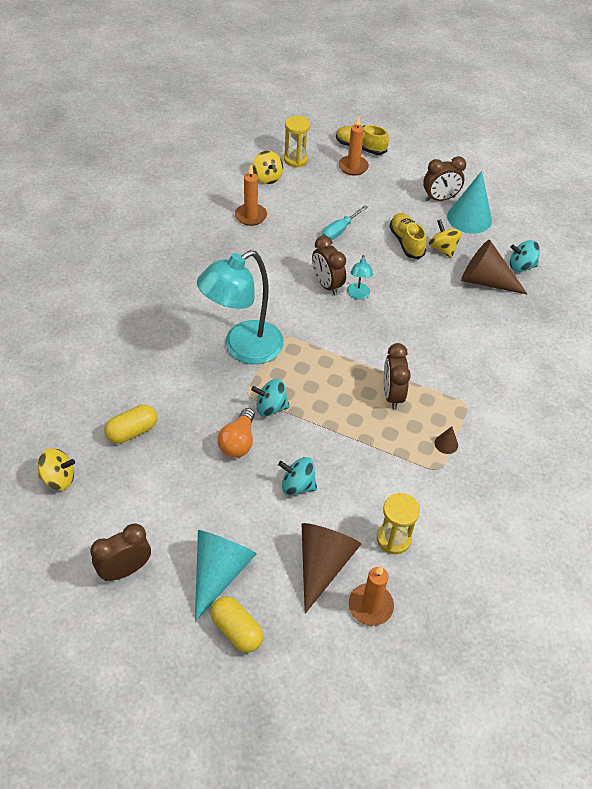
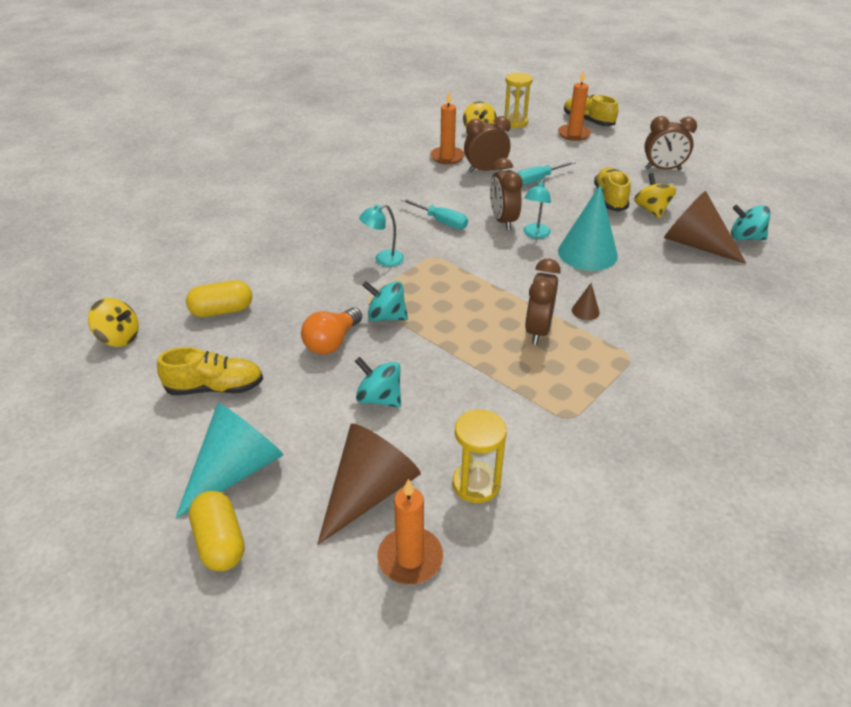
camera: 20 degrees right, 10 degrees down
brown clock [90,524,151,581] -> brown clock moved to [464,116,511,172]
turquoise lamp [197,250,284,364] -> turquoise lamp [359,204,404,267], size x0.42
brown cone [435,426,458,454] -> brown cone moved to [572,283,600,320]
turquoise cone [447,171,492,234] -> turquoise cone moved to [558,184,618,271]
none -> yellow shoe [157,347,263,395]
none -> turquoise screwdriver [401,198,468,229]

